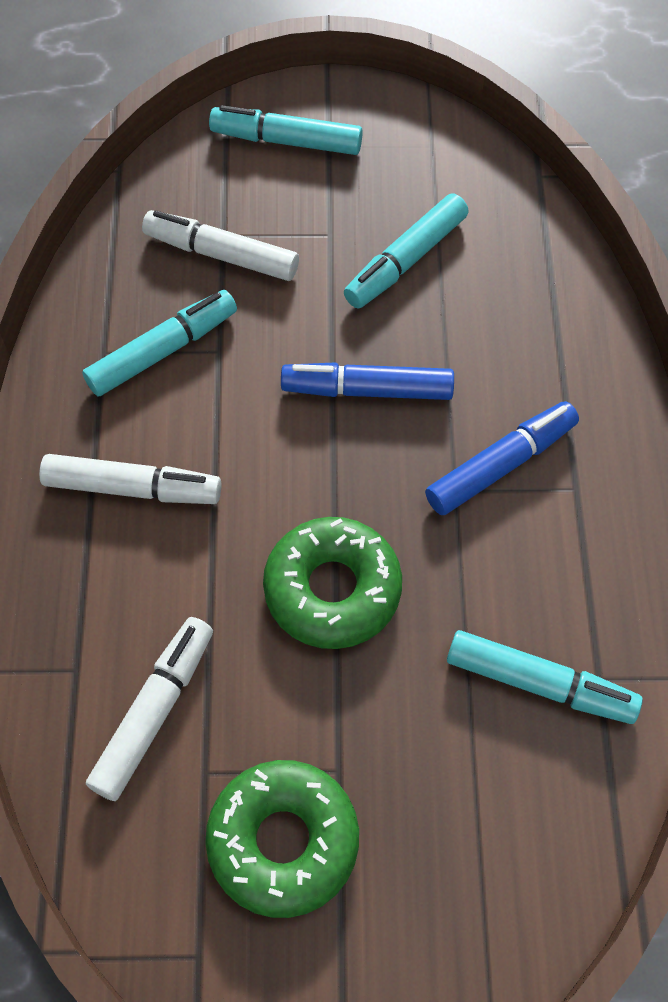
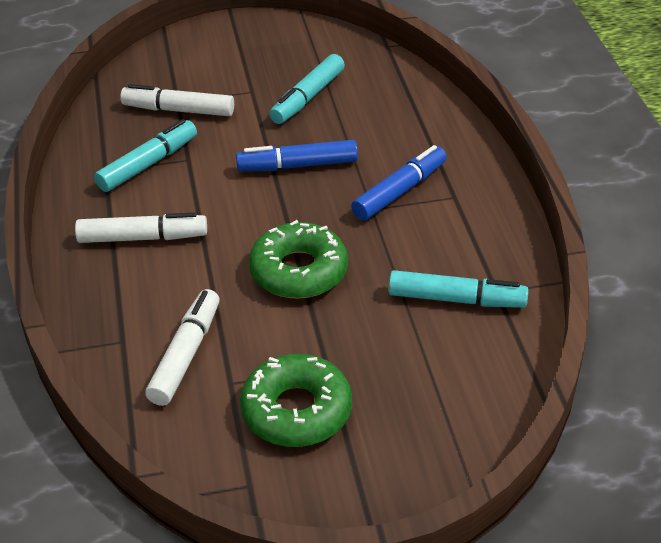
camera: 10 degrees left, 20 degrees down
turquoise marker [209,105,363,155] -> none

